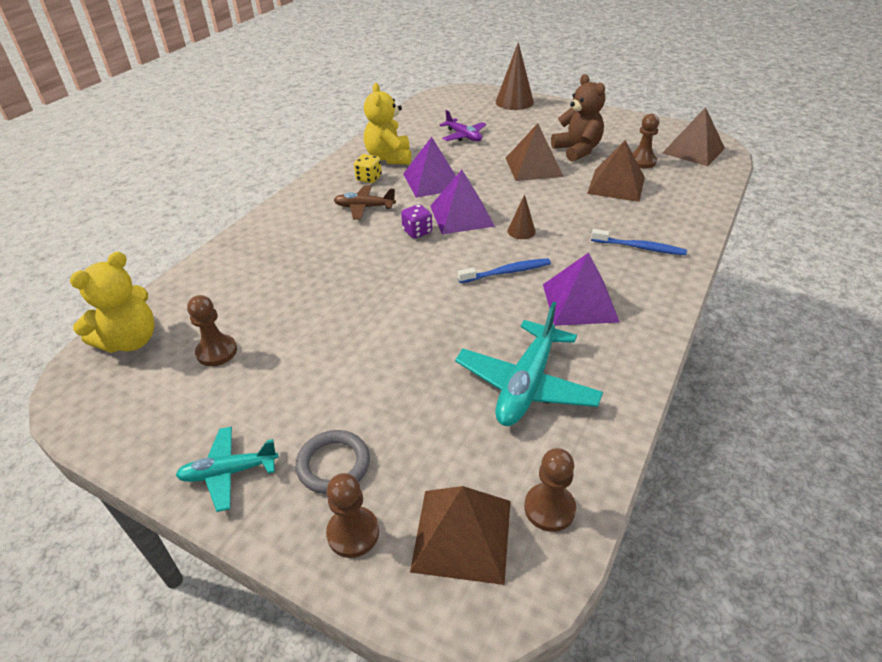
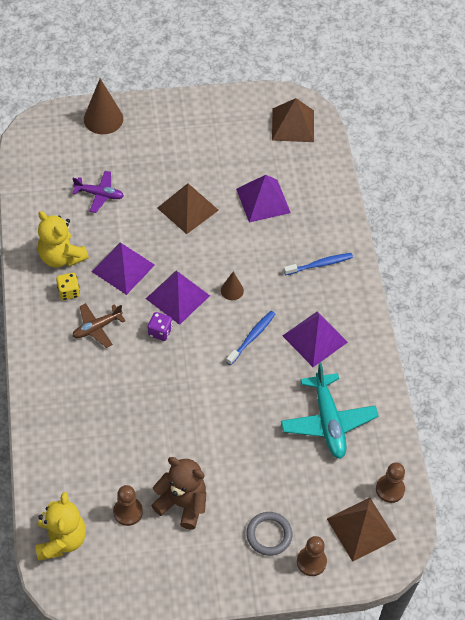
camera: 40 degrees left, 15 degrees up
turquoise plane [176,427,279,512] -> none
brown teddy bear [551,74,605,162] -> brown teddy bear moved to [151,457,206,530]
brown pyramid [587,140,645,202] -> purple pyramid [236,175,291,223]
brown pawn [633,113,659,168] -> none

